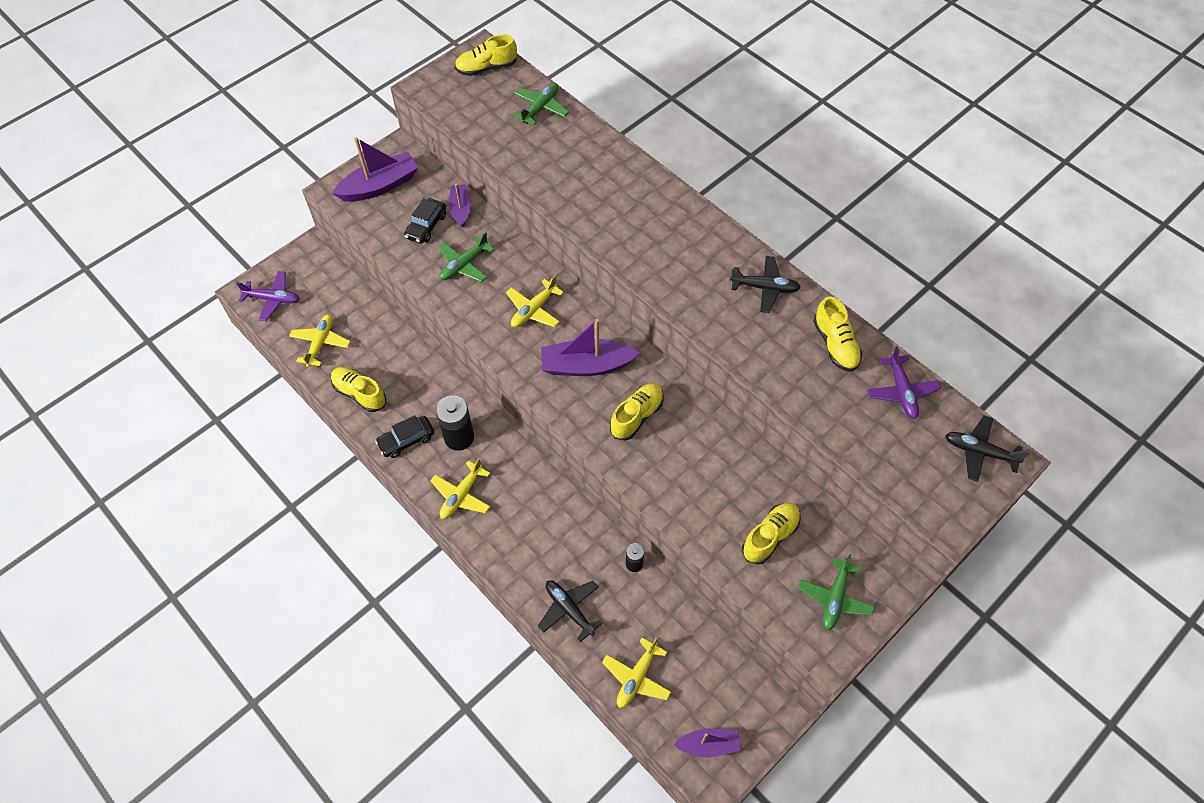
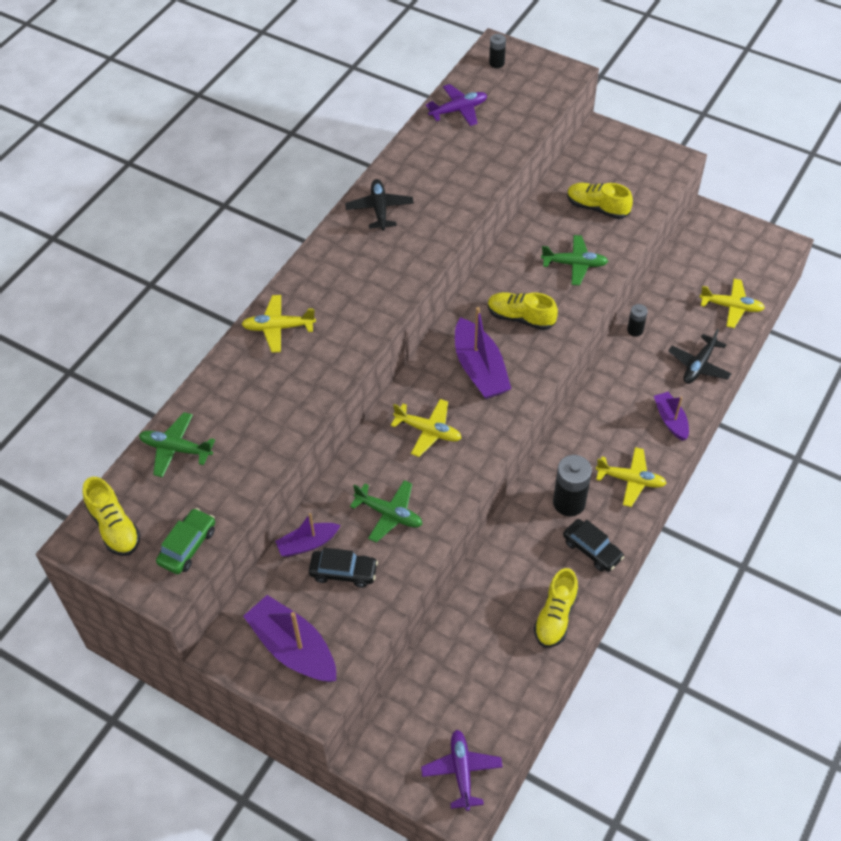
camera: 105 degrees left, 5 degrees down
yellow plane [289,314,350,367] -> yellow plane moved to [242,295,316,353]
purple boat [674,729,741,757] -> purple boat moved to [654,392,689,441]
green plane [798,554,875,630] -> green plane moved to [541,235,608,285]
yellow shoe [813,297,862,372] -> none
black plane [945,415,1029,482] -> black battery [489,34,506,68]
none -> green car [156,508,215,574]

